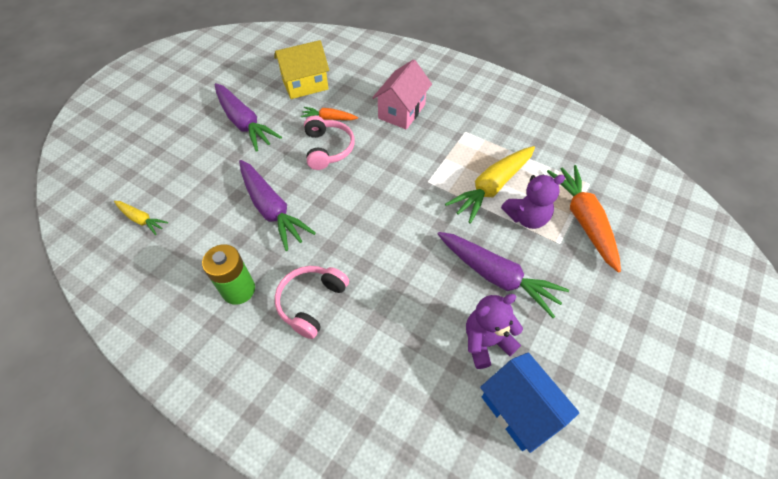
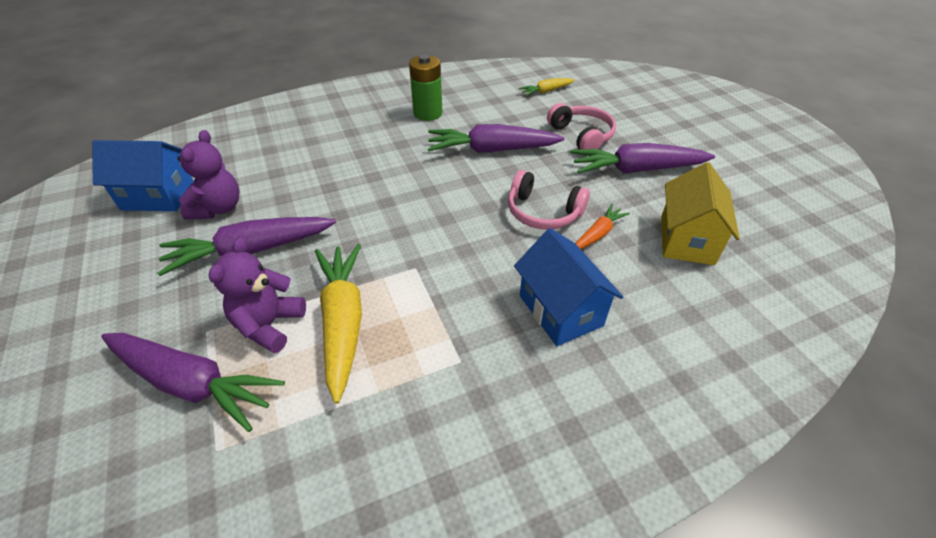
camera: 125 degrees right, 10 degrees down
pink headphones [275,266,349,339] -> pink headphones moved to [547,103,616,150]
pink house [372,59,432,130] -> blue house [514,228,623,346]
orange carrot [547,165,621,273] -> purple carrot [101,333,285,432]

